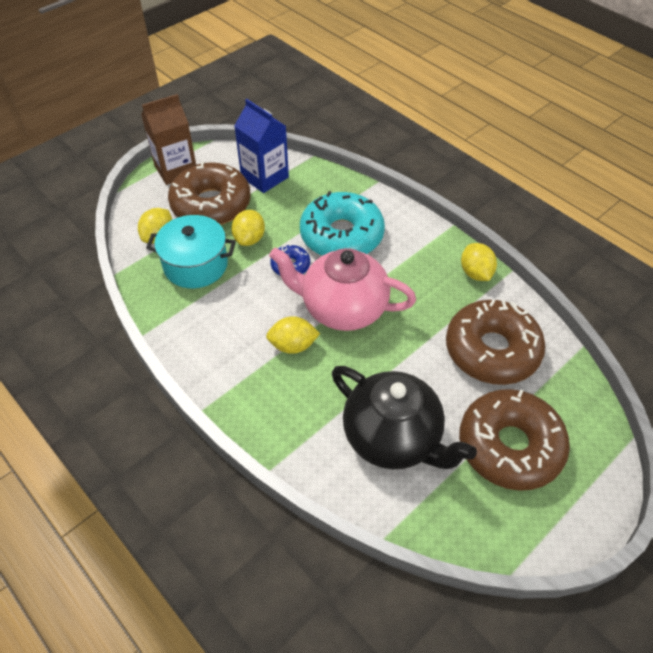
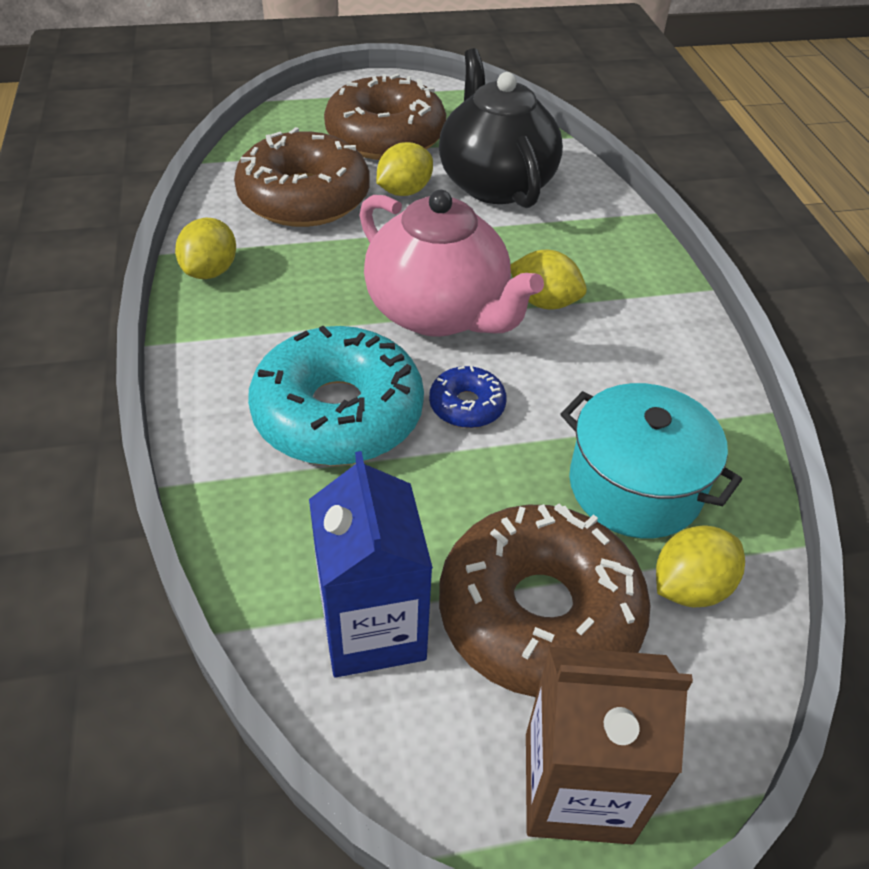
camera: 150 degrees left, 5 degrees down
yellow lemon [231,210,265,246] -> yellow lemon moved to [376,142,433,196]

